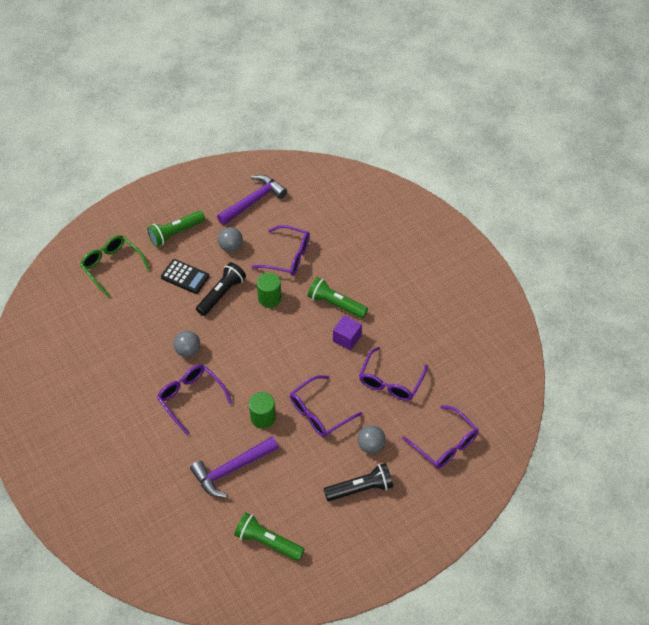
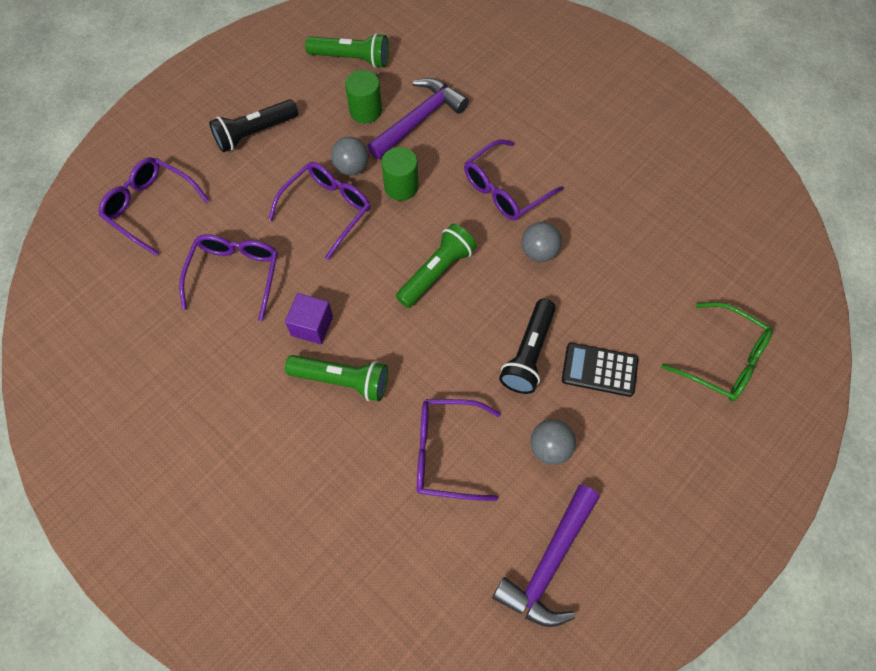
camera: 165 degrees right, 10 degrees up
green flashlight [147,211,205,247] -> green flashlight moved to [396,224,477,308]
purple glasses [157,364,232,435] -> purple glasses turned 105 degrees clockwise [464,139,564,221]
green cylinder [257,273,281,308] -> green cylinder moved to [345,70,382,123]
grey ball [357,425,386,454] -> grey ball moved to [331,137,369,175]

